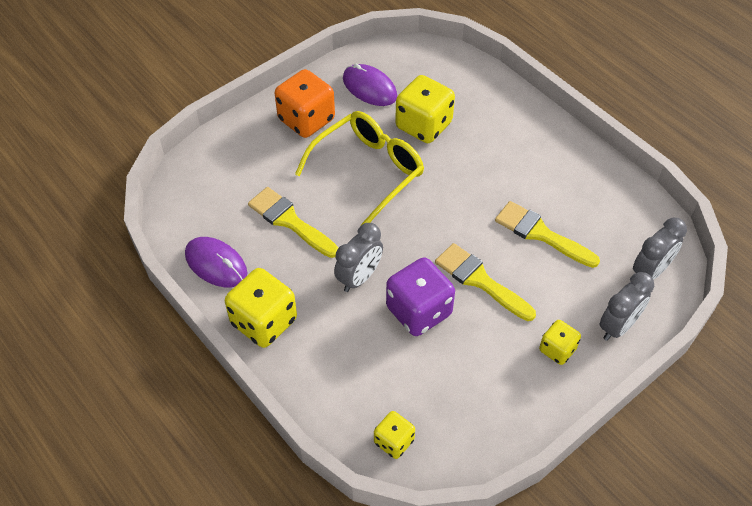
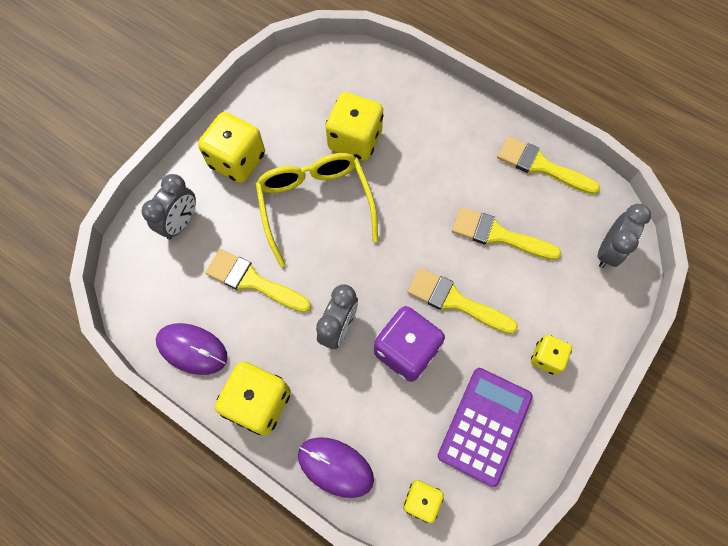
camera: 15 degrees left, 15 degrees up
orange dice [275,69,335,138] -> yellow dice [198,112,265,183]
yellow glasses [295,111,424,225] -> yellow glasses turned 45 degrees counterclockwise [256,153,378,267]
purple mouse [343,64,397,106] -> purple mouse moved to [298,437,374,498]
grey clock [600,272,654,341] -> grey clock moved to [141,174,196,240]
none -> purple calculator [438,368,533,487]
none -> yellow brush [497,136,600,195]

